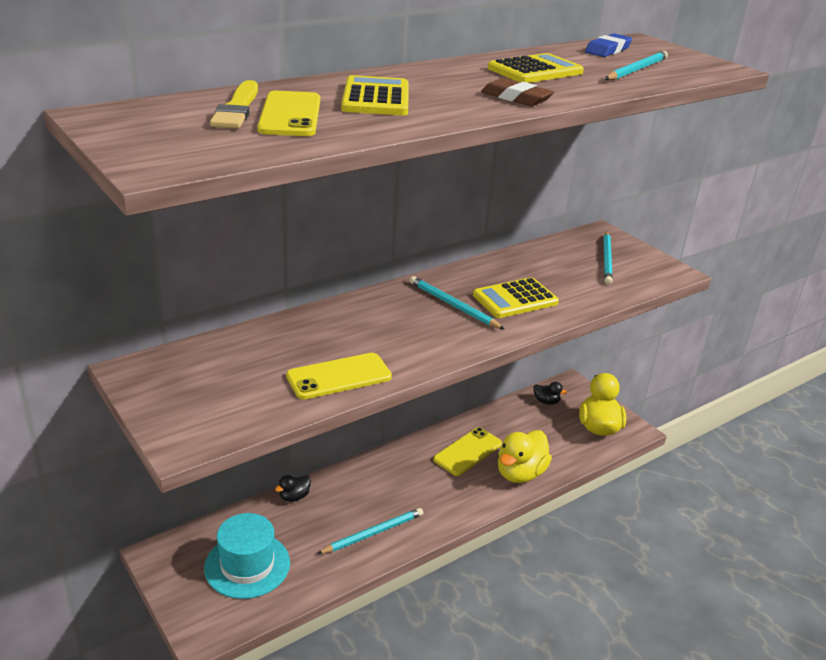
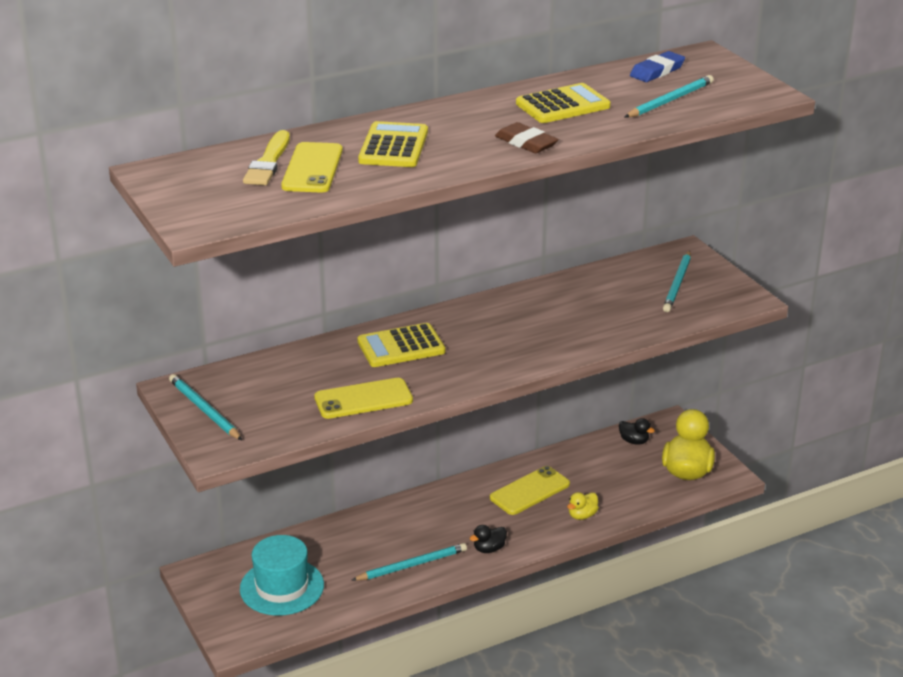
camera: 10 degrees right, 0 degrees up
black duck [275,475,311,502] -> black duck moved to [470,525,507,553]
turquoise pencil [409,276,505,330] -> turquoise pencil moved to [169,374,242,440]
yellow calculator [473,277,559,318] -> yellow calculator moved to [358,323,445,367]
yellow duck [498,430,552,483] -> yellow duck [567,492,599,520], size x0.50

